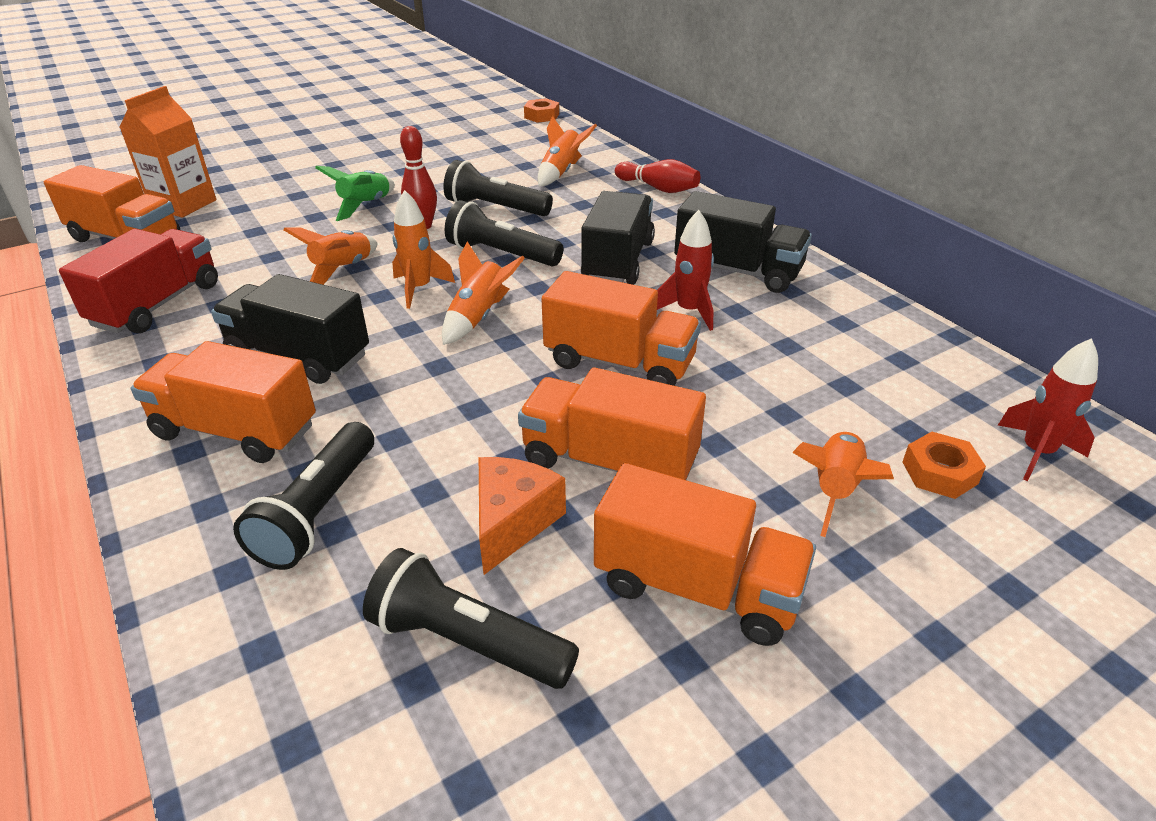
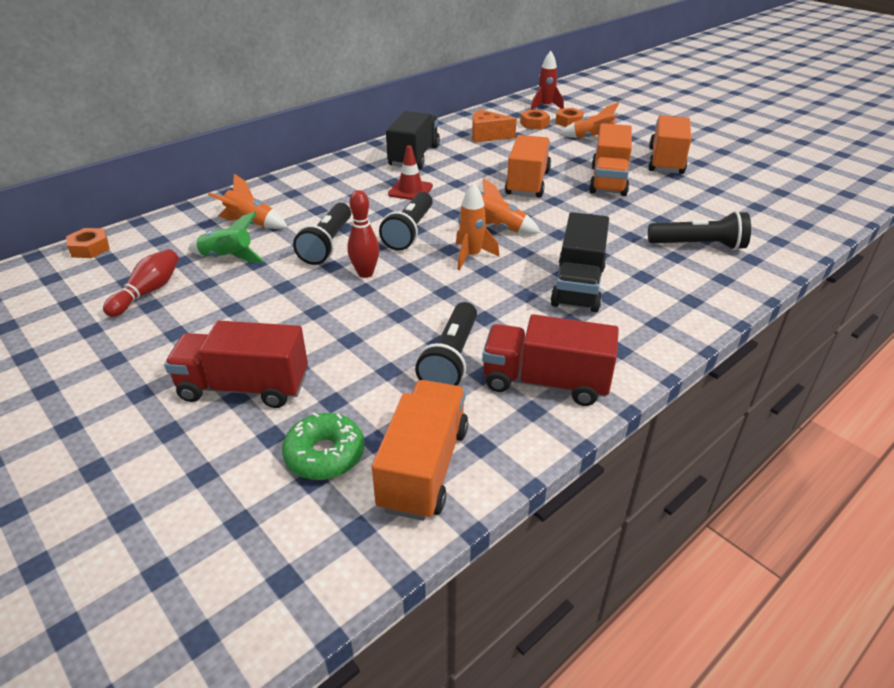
camera: 100 degrees left, 0 degrees up
orange carton [120,86,216,218] -> green donut [282,413,364,480]
orange truck [131,341,316,463] -> none
orange rocket [283,227,378,285] -> none
green rocket [315,166,395,221] -> green rocket moved to [188,212,264,263]
black flashlight [363,548,579,689] -> black flashlight moved to [415,302,477,386]
orange cheese [479,457,566,575] -> orange cheese moved to [472,109,517,143]
black truck [581,191,655,285] -> red traffic cone [388,145,433,200]
red bowling pin [615,159,700,193] -> red bowling pin moved to [103,249,179,317]
red rocket [657,210,714,331] -> none
none -> red truck [164,321,308,408]
none -> orange nut [520,110,550,130]

